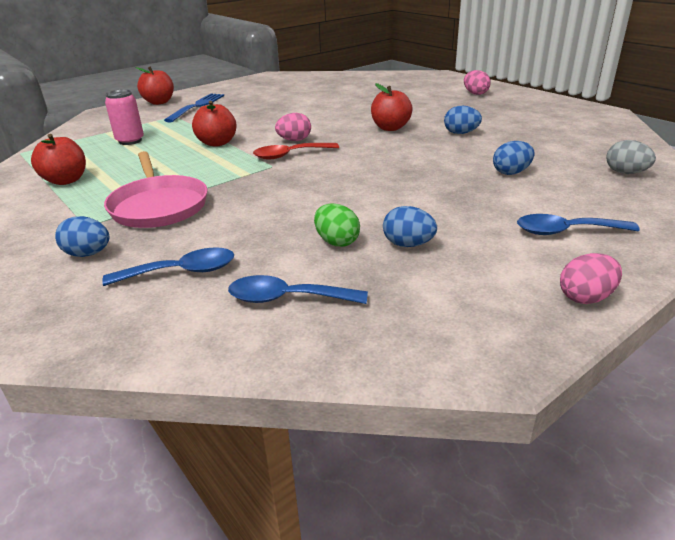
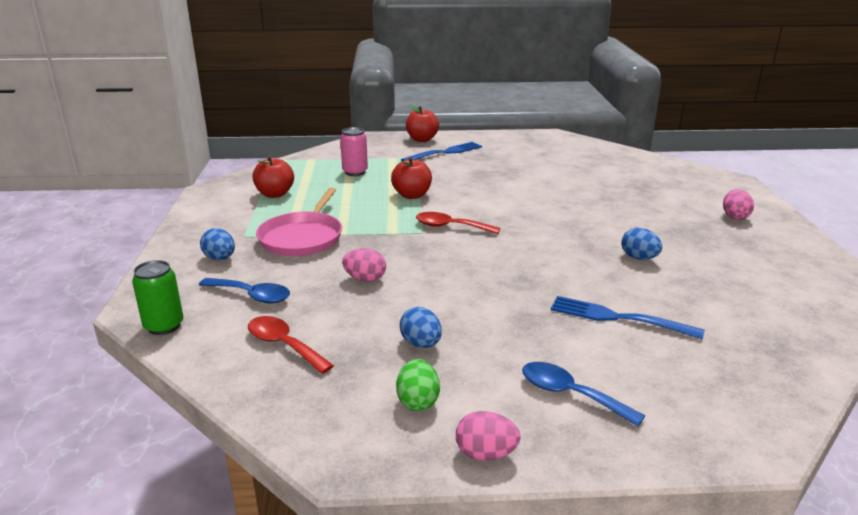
camera: 35 degrees right, 5 degrees down
blue spoon [228,275,368,304] -> red spoon [248,316,334,374]
pink egg [275,113,311,141] -> pink egg moved to [342,248,386,282]
green egg [314,203,360,247] -> green egg moved to [396,359,440,411]
red apple [371,83,413,131] -> none
blue egg [493,141,535,175] -> blue fork [551,296,705,339]
grey egg [606,140,656,174] -> none
none -> green can [132,260,184,335]

